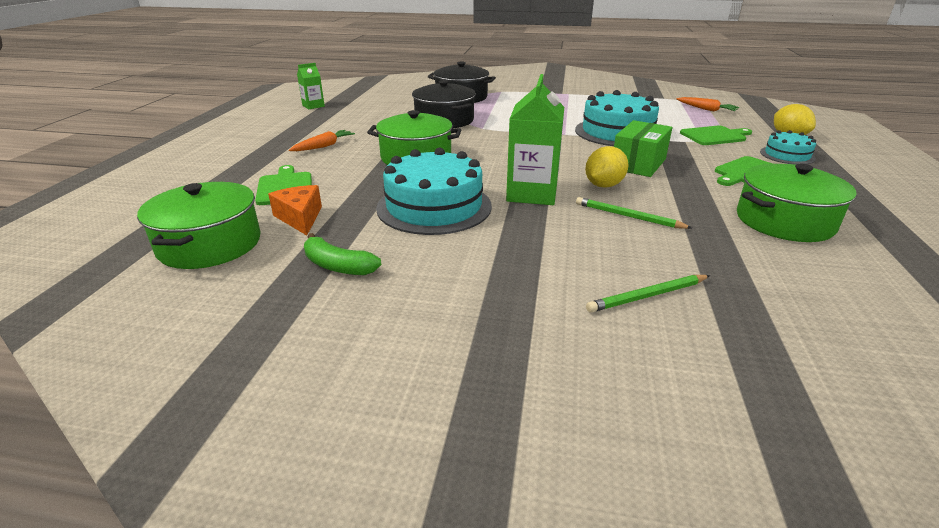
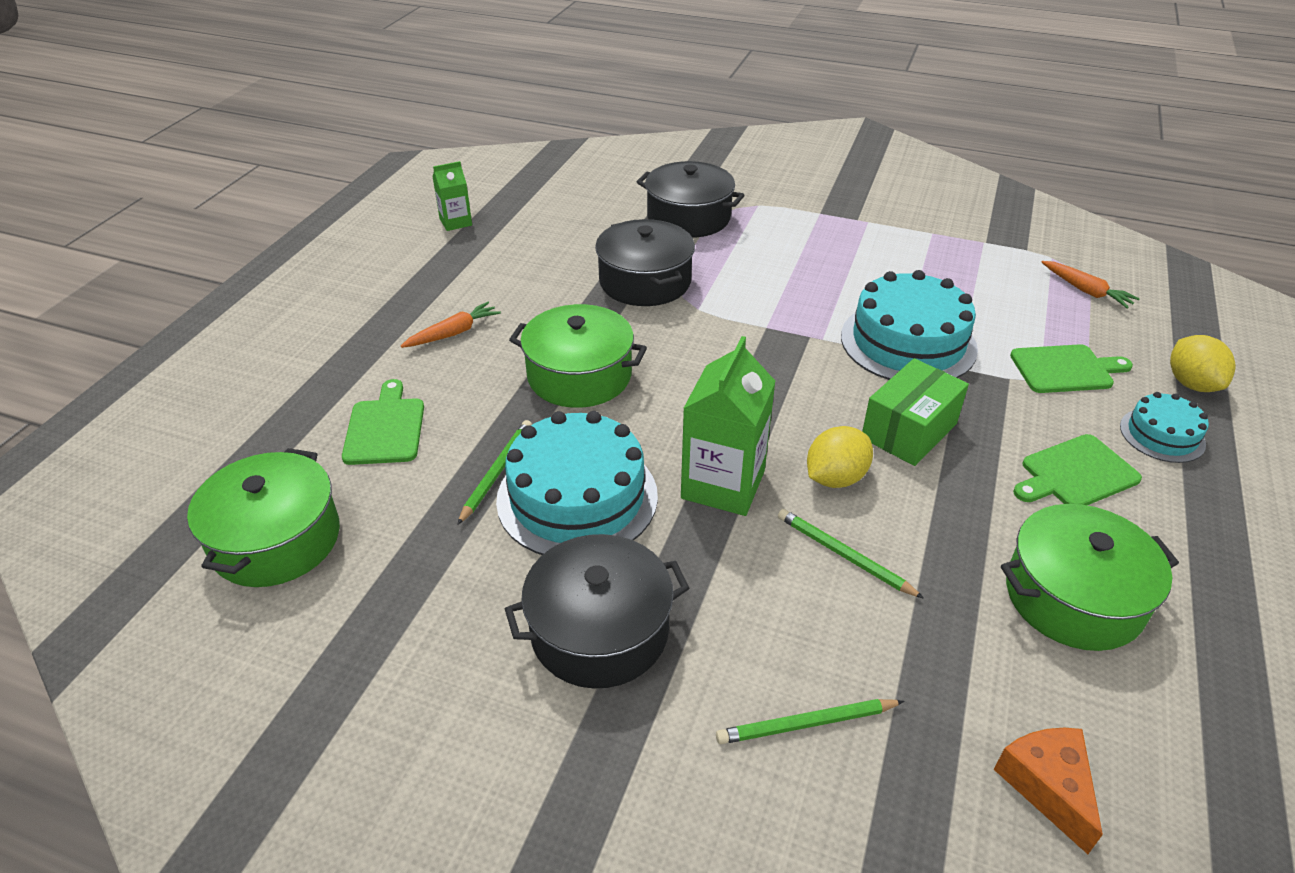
camera: 10 degrees right, 10 degrees up
orange cheese [268,185,322,235] -> orange cheese moved to [994,728,1103,854]
green banana [304,233,381,275] -> none
none -> green pencil [457,420,532,525]
none -> black pot [505,534,689,689]

